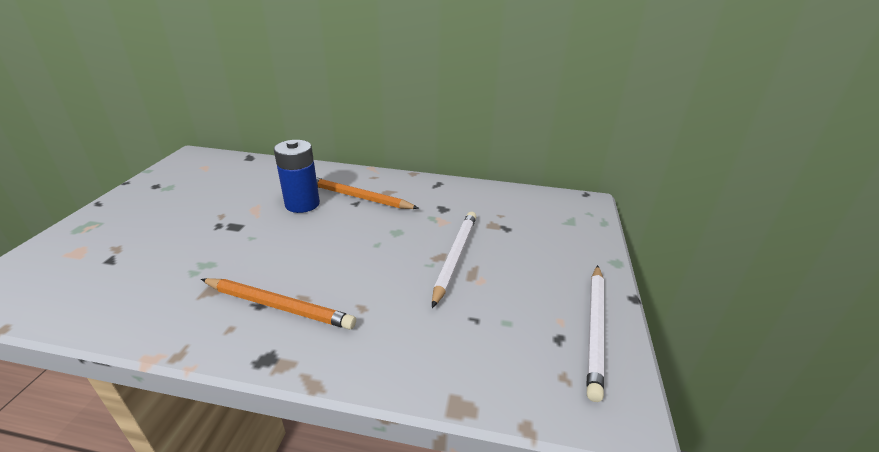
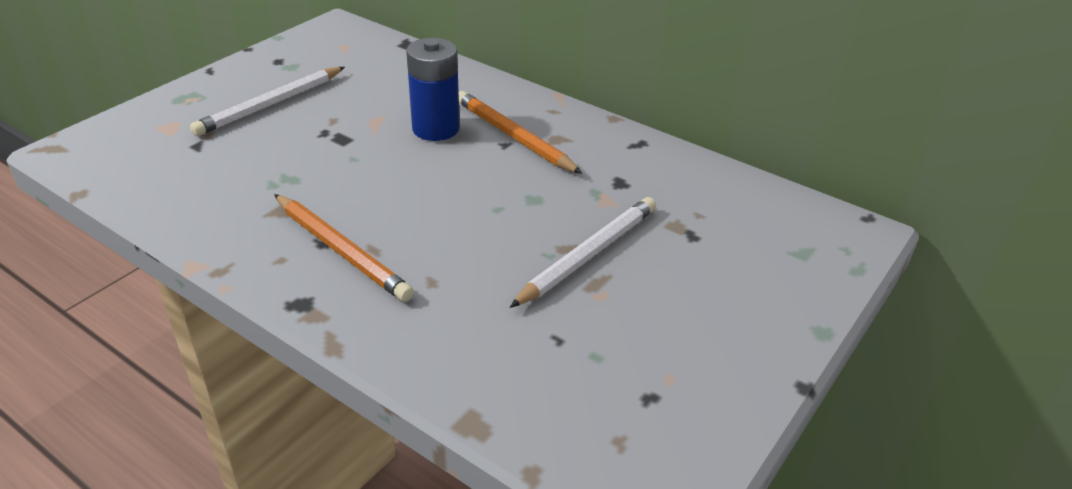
camera: 25 degrees right, 5 degrees up
white pencil [586,265,604,402] -> white pencil moved to [190,67,345,136]

